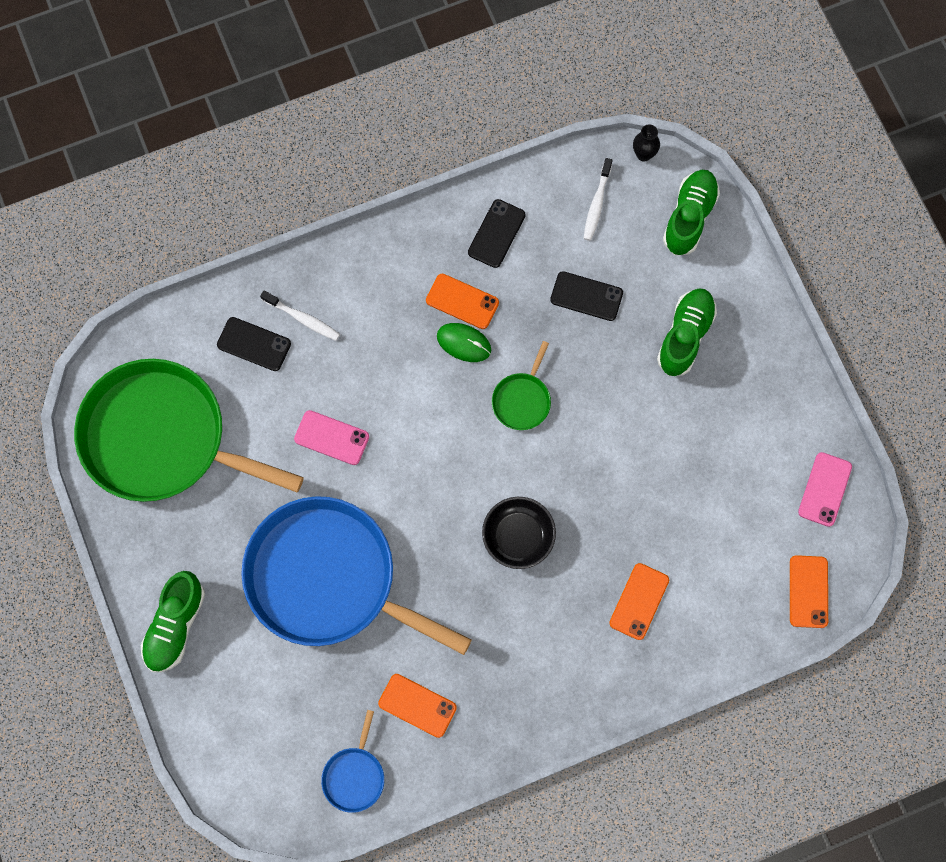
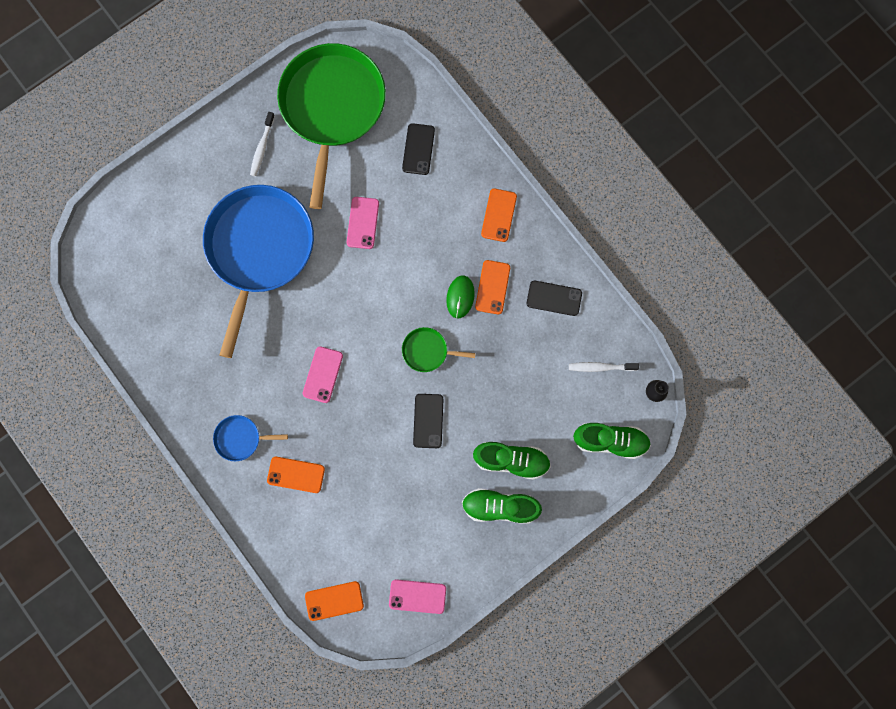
camera: 75 degrees right, 5 degrees up
green shoe [141,571,205,672] -> green shoe moved to [462,488,542,524]
white toothbrush [260,291,340,341] -> white toothbrush moved to [250,112,275,177]
blue pan [321,710,384,813] -> blue pan moved to [213,415,288,461]
orange phone [378,674,457,738] -> orange phone moved to [481,188,517,242]
black bowl [482,497,556,569] -> pink phone [303,346,343,403]
black phone [550,271,623,321] -> black phone moved to [413,394,444,448]

